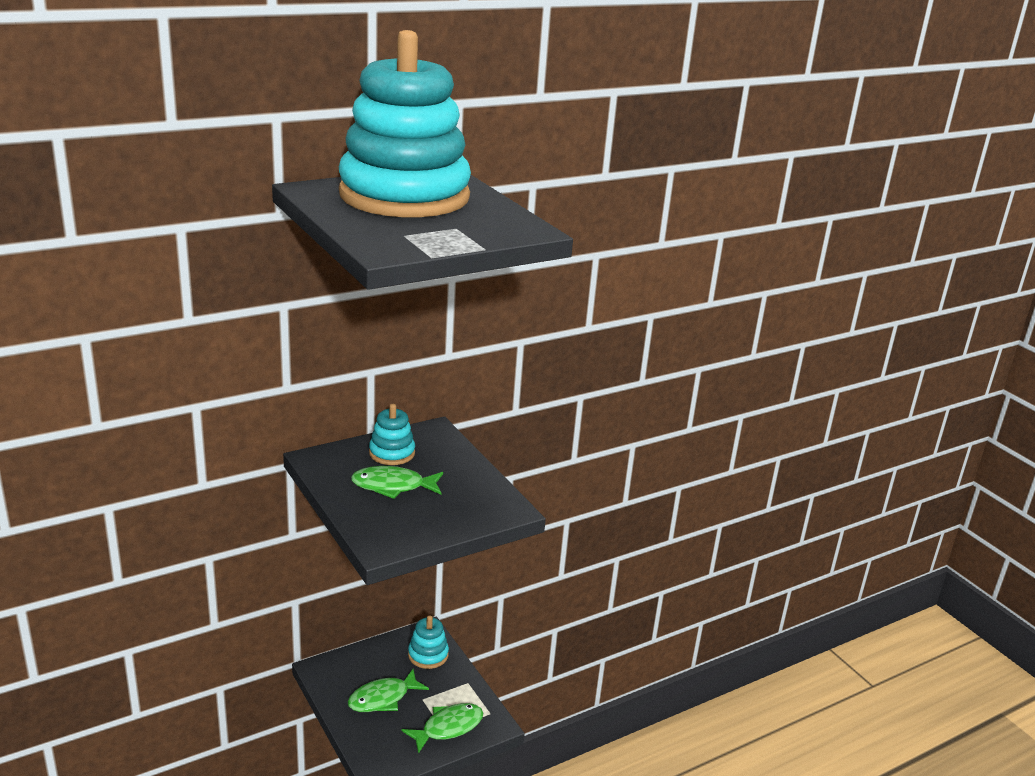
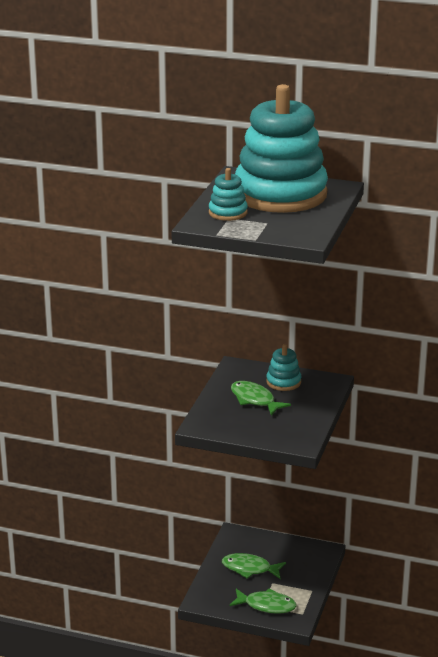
camera: 50 degrees right, 0 degrees up
turquoise stacking toy [408,615,449,669] -> turquoise stacking toy moved to [209,168,248,221]

